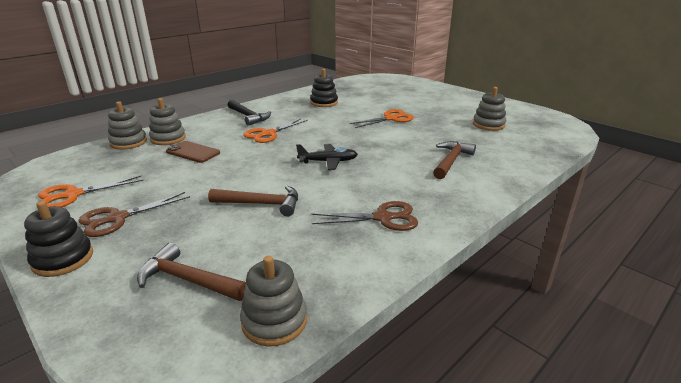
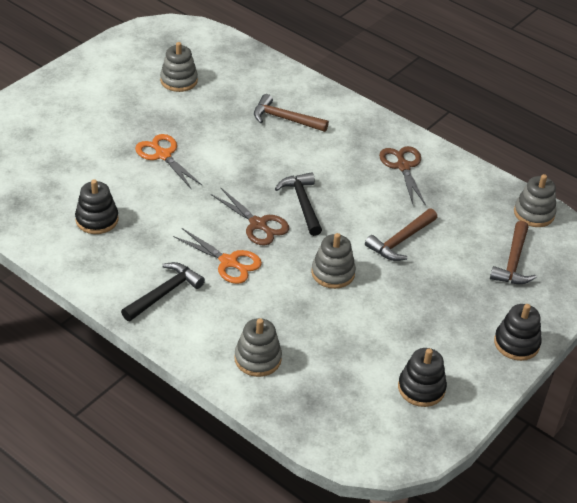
camera: 100 degrees left, 15 degrees up
orange scissors [38,176,143,207] -> black stacking toy [398,348,447,407]
brown scissors [79,192,190,237] -> brown scissors moved to [211,188,289,246]
grey stacking toy [108,101,147,150] -> grey stacking toy moved to [311,233,356,289]
brown phone [166,141,220,163] -> none
brown hammer [208,186,298,216] -> brown hammer turned 135 degrees counterclockwise [365,208,437,261]
black plane [296,144,358,170] -> black hammer [275,172,322,236]

